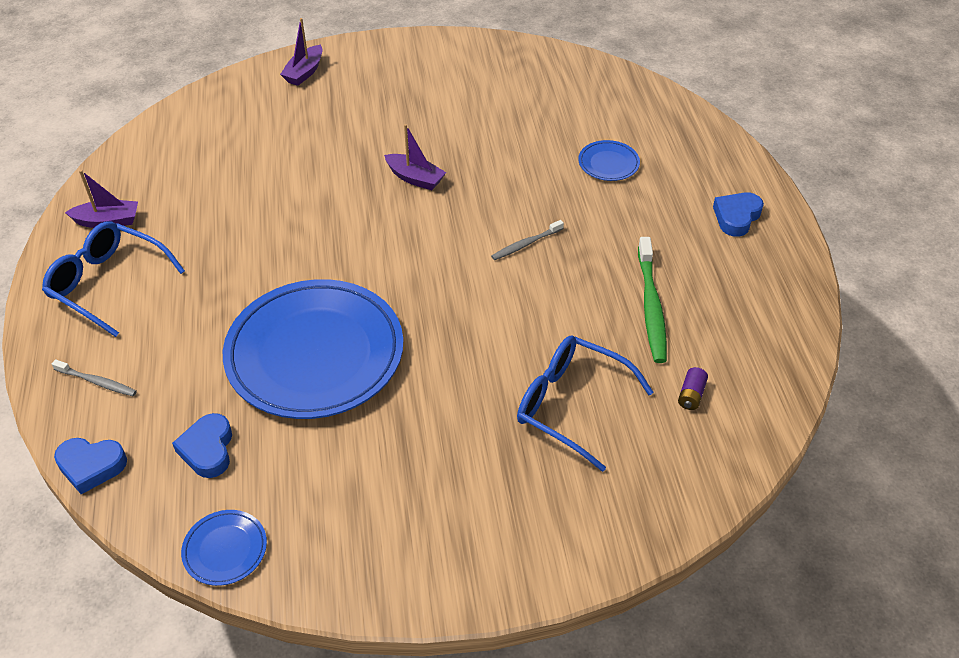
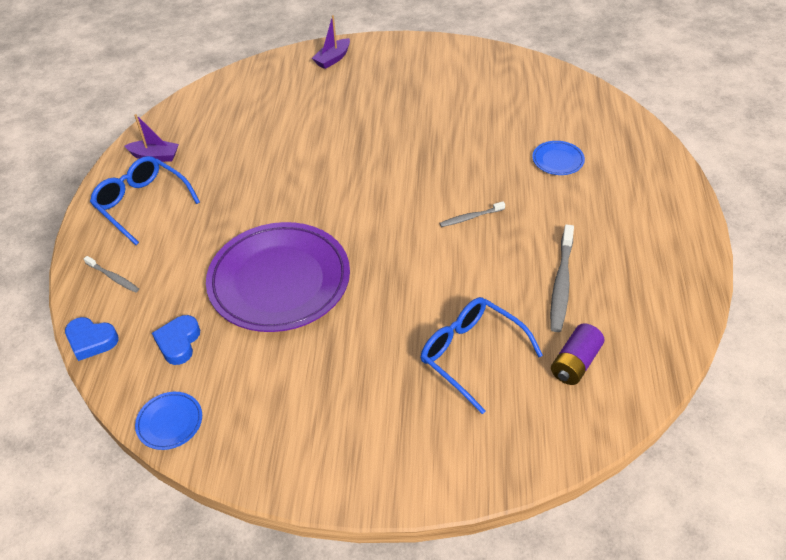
camera: 15 degrees right, 0 degrees up
blue plate [223,279,403,419] -> purple plate [206,222,350,332]
purple boat [384,124,446,190] -> none
green toothbrush [638,237,667,363] -> grey toothbrush [550,224,574,332]
purple battery [678,367,708,410] -> purple battery [551,323,604,385], size x1.71
blue heart [713,192,764,237] -> none

